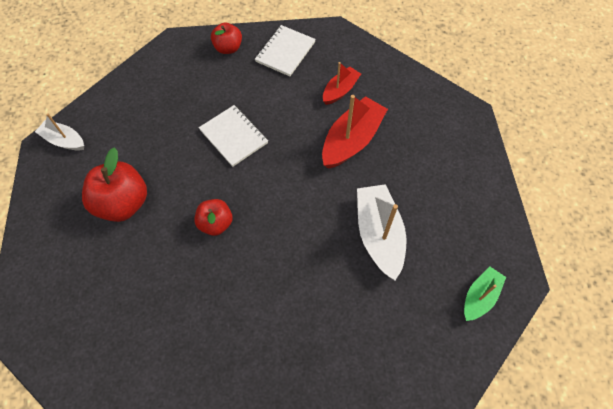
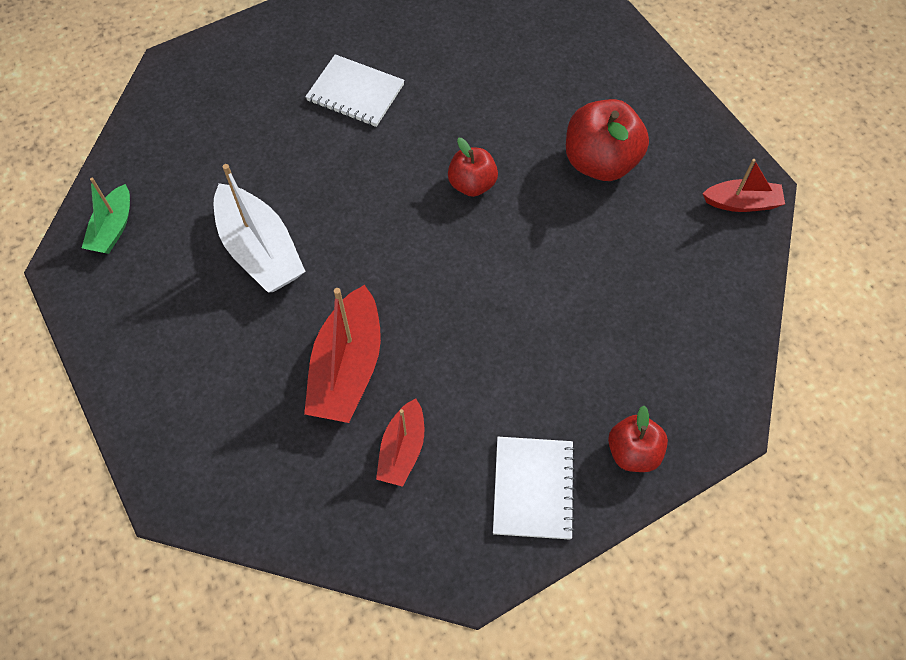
camera: 155 degrees right, 0 degrees up
white boat [35,114,84,151] -> red boat [702,159,785,212]
white notebook [199,105,268,167] -> white notebook moved to [305,54,405,127]

